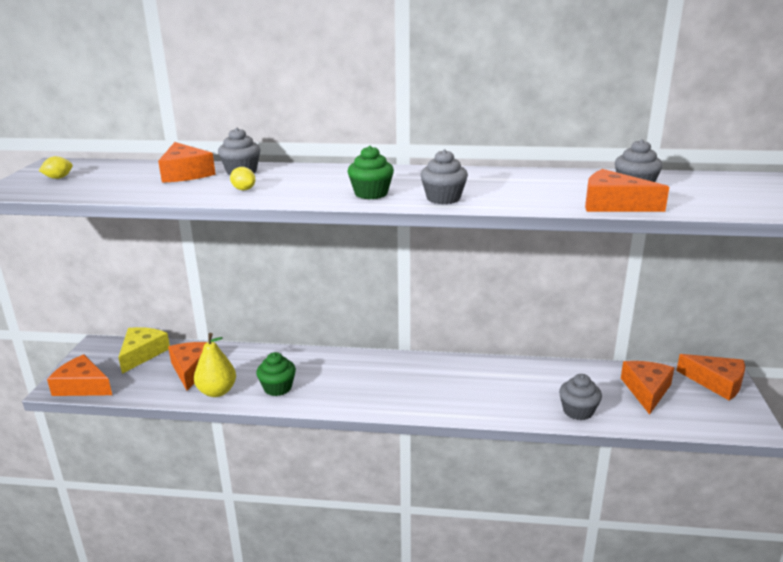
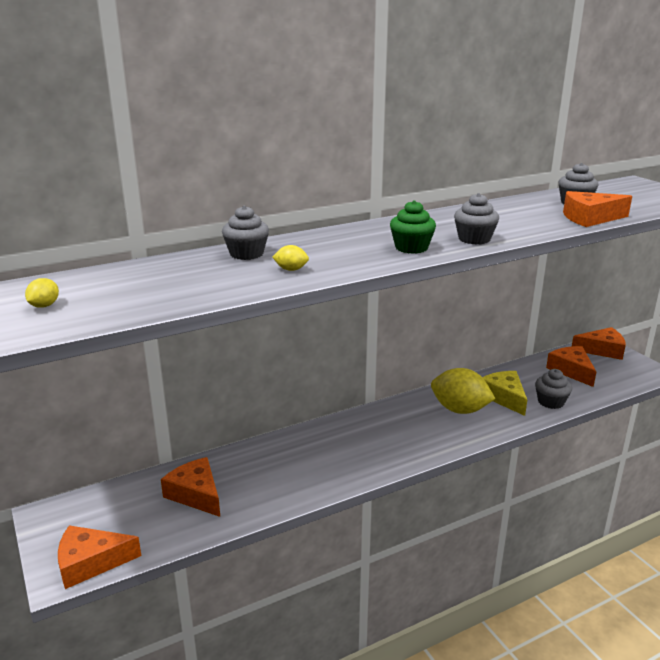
camera: 35 degrees left, 0 degrees up
yellow cheese [118,327,170,374] -> yellow cheese moved to [482,371,527,416]
orange cheese [158,142,216,183] -> none
yellow pear [194,333,236,397] -> none
green cupcake [256,352,296,396] -> none
none -> yellow lemon [431,368,495,414]

